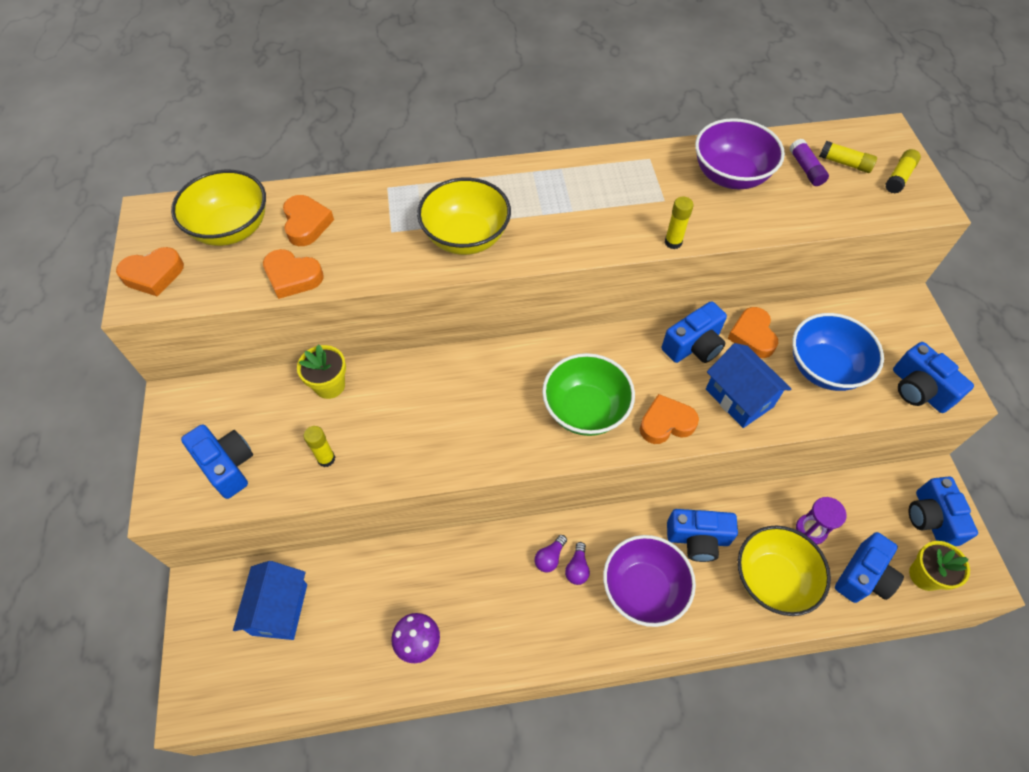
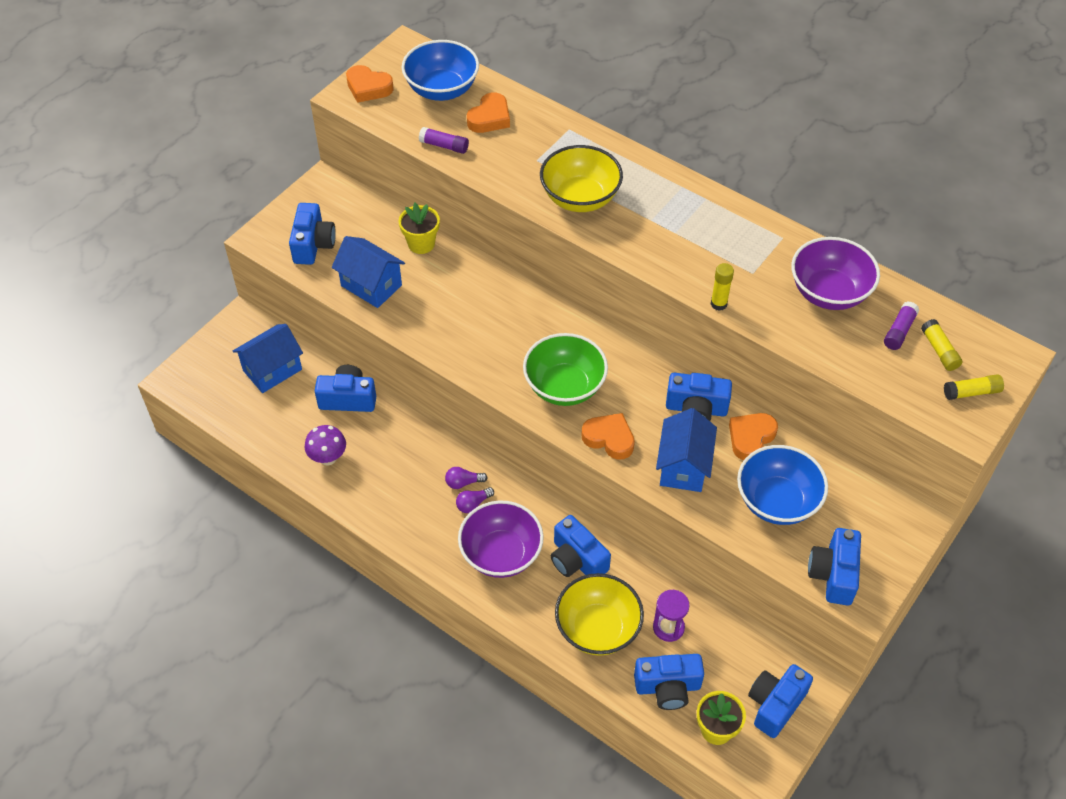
camera: 45 degrees right, 5 degrees down
yellow bowl [171,170,266,246] -> blue bowl [402,40,479,101]
orange heart [263,249,324,299] -> purple glue stick [419,127,469,154]
yellow glue stick [304,426,335,467] -> blue house [332,236,405,308]
none -> blue camera [315,365,376,412]

